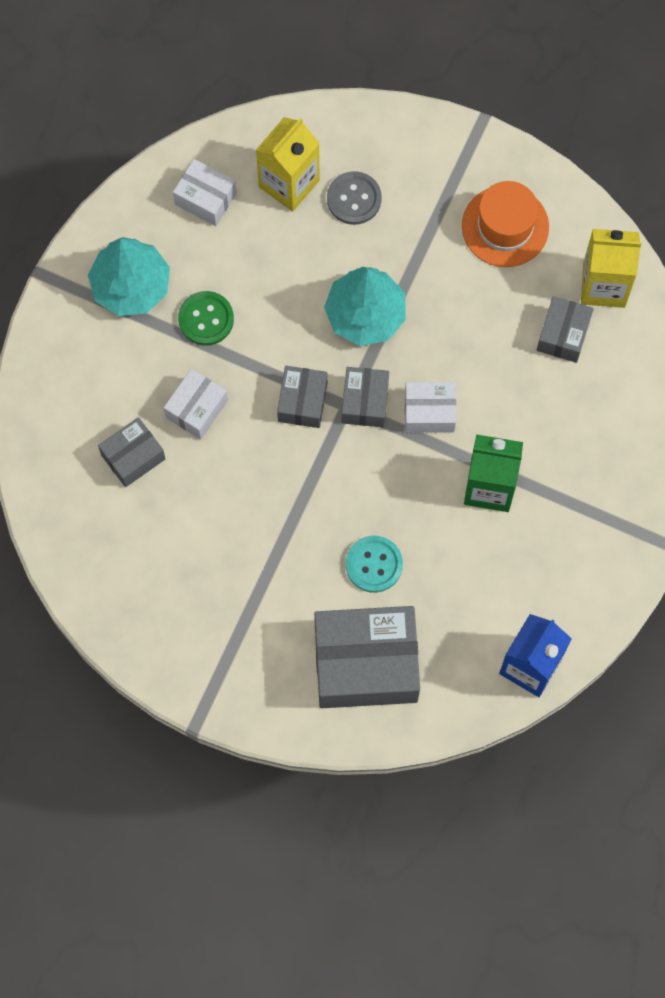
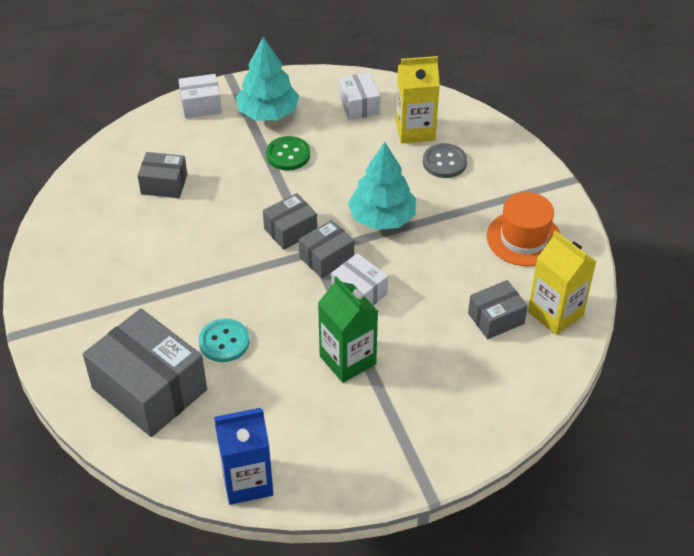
camera: 45 degrees right, 25 degrees down
white box [164,369,228,439] -> white box moved to [178,74,222,118]

